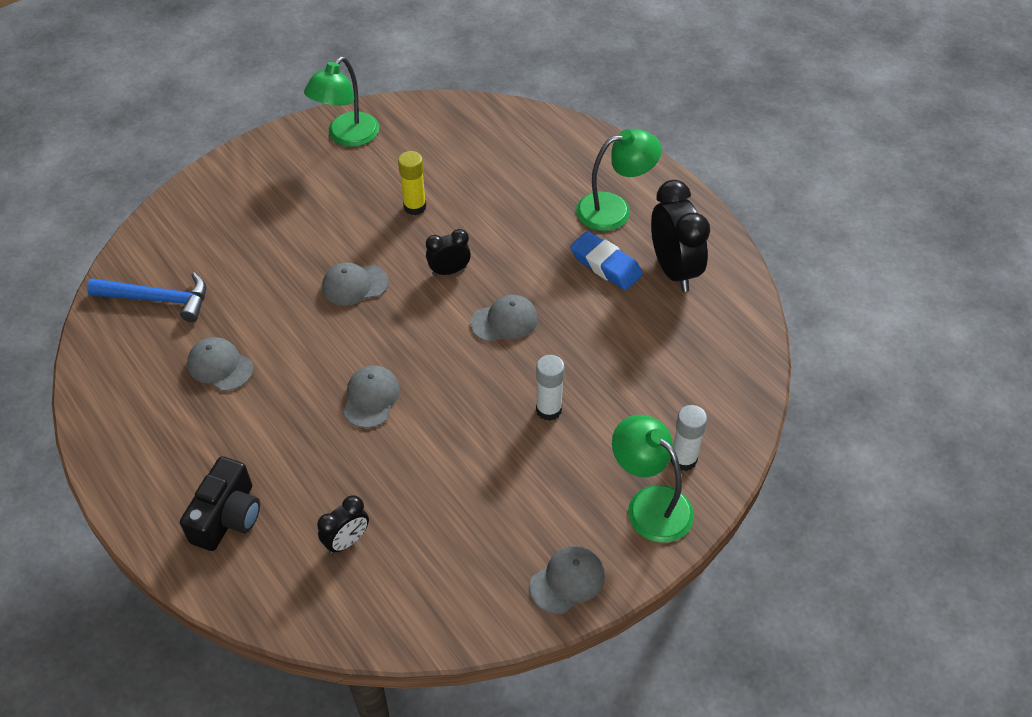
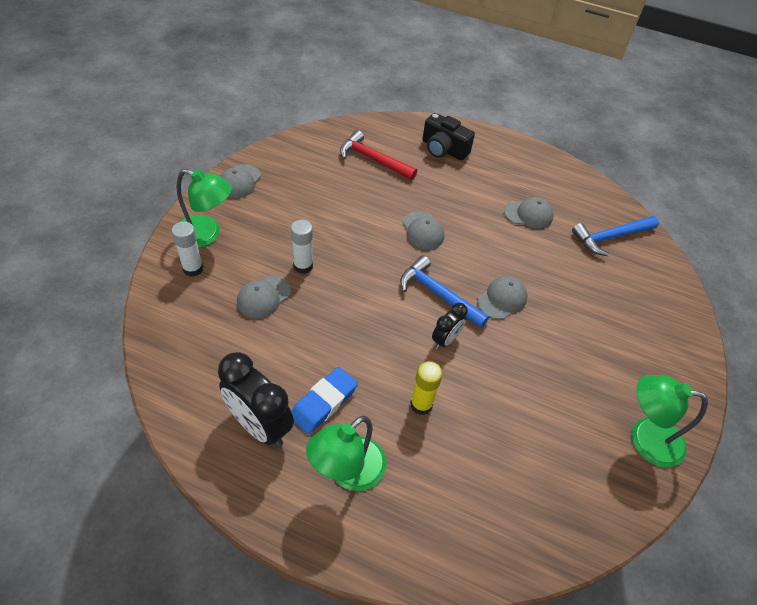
camera: 145 degrees right, 0 degrees up
black camera [180,456,260,551] -> black camera turned 45 degrees counterclockwise [422,113,475,160]
green lamp [304,57,379,147] -> green lamp turned 75 degrees counterclockwise [632,375,708,468]
black clock [317,495,369,554] -> red hammer [340,130,417,180]
yellow glue stick [398,151,426,216] -> yellow glue stick moved to [410,361,443,415]
grey cap [470,295,538,342] -> grey cap moved to [237,275,291,319]
blue eraser [570,231,643,290] -> blue eraser turned 60 degrees counterclockwise [291,367,358,434]
none -> blue hammer [400,255,489,328]

